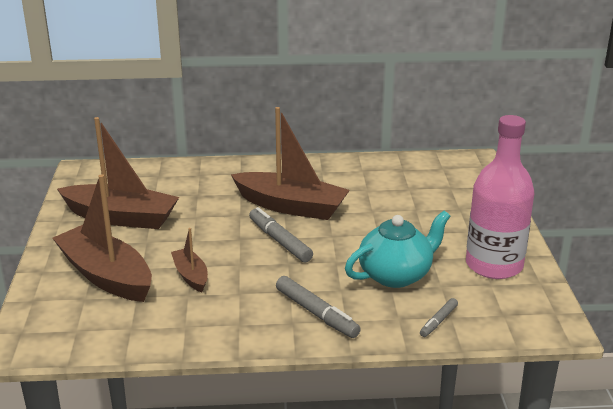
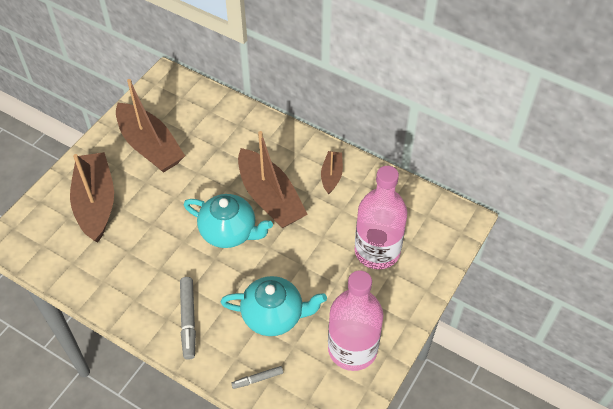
camera: 35 degrees right, 25 degrees up
brown boat [171,228,208,292] -> brown boat moved to [321,151,343,195]
grey marker [249,207,313,262] -> turquoise teapot [184,194,273,248]
none -> pink bottle [355,166,407,269]

